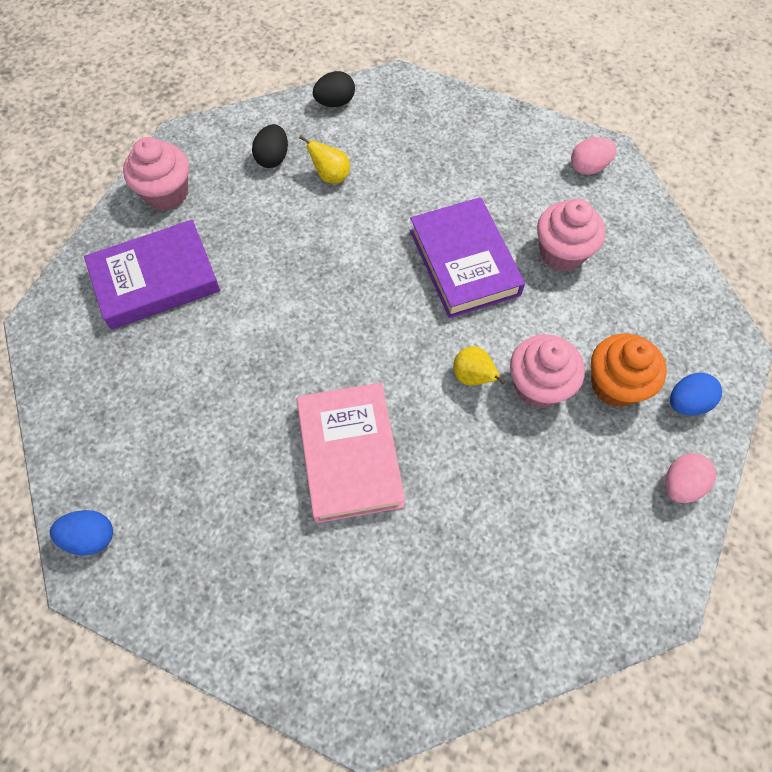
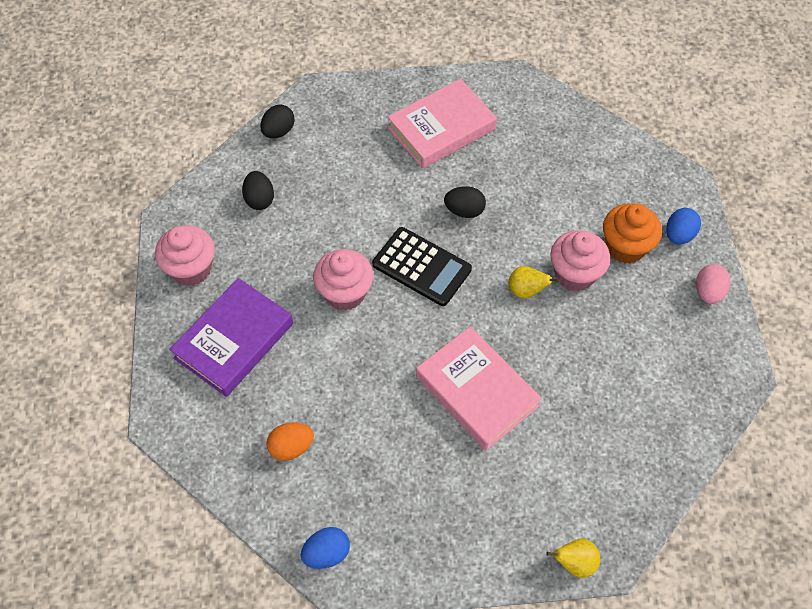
camera: 30 degrees left, 5 degrees down
yellow pear [299,136,350,184] -> yellow pear moved to [546,539,600,578]
purple book [410,197,525,318] -> black egg [444,186,486,218]
pink cupcake [537,199,605,272] -> pink cupcake moved to [313,249,373,311]
pink egg [571,137,616,175] -> none
none -> orange egg [266,423,314,461]
none -> black calculator [372,227,472,306]
none -> pink book [388,79,497,169]

